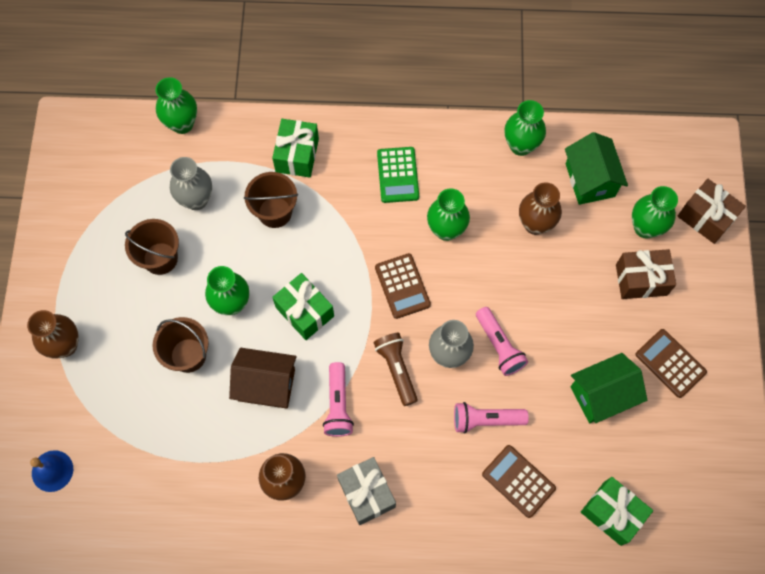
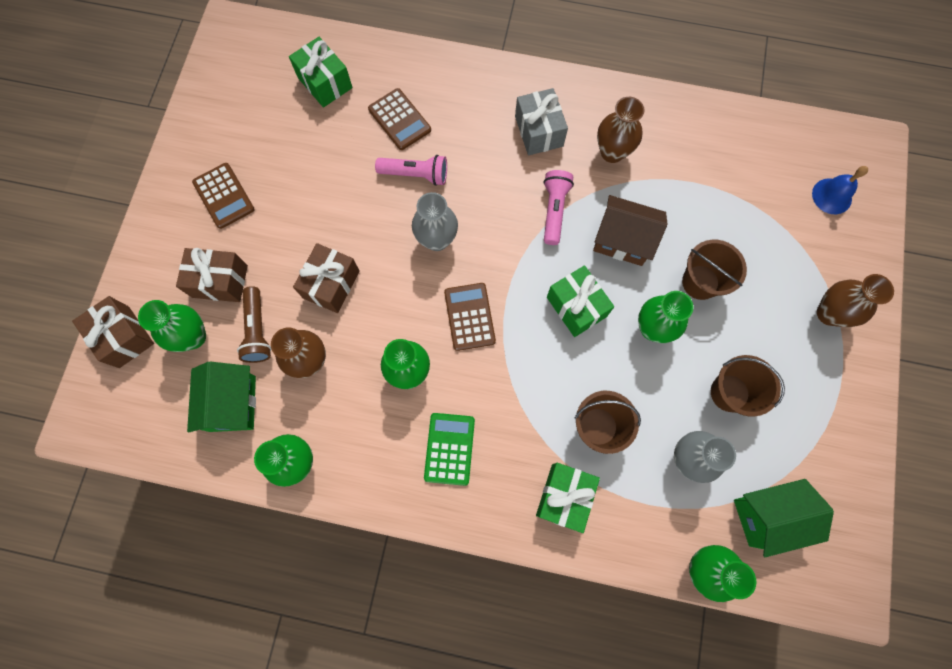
camera: 170 degrees left, 5 degrees up
brown flashlight [373,333,418,406] -> brown flashlight moved to [237,286,271,363]
pink flashlight [476,307,528,376] -> none
green house [571,353,647,423] -> green house moved to [734,479,834,557]
none -> brown gift [293,243,360,313]

